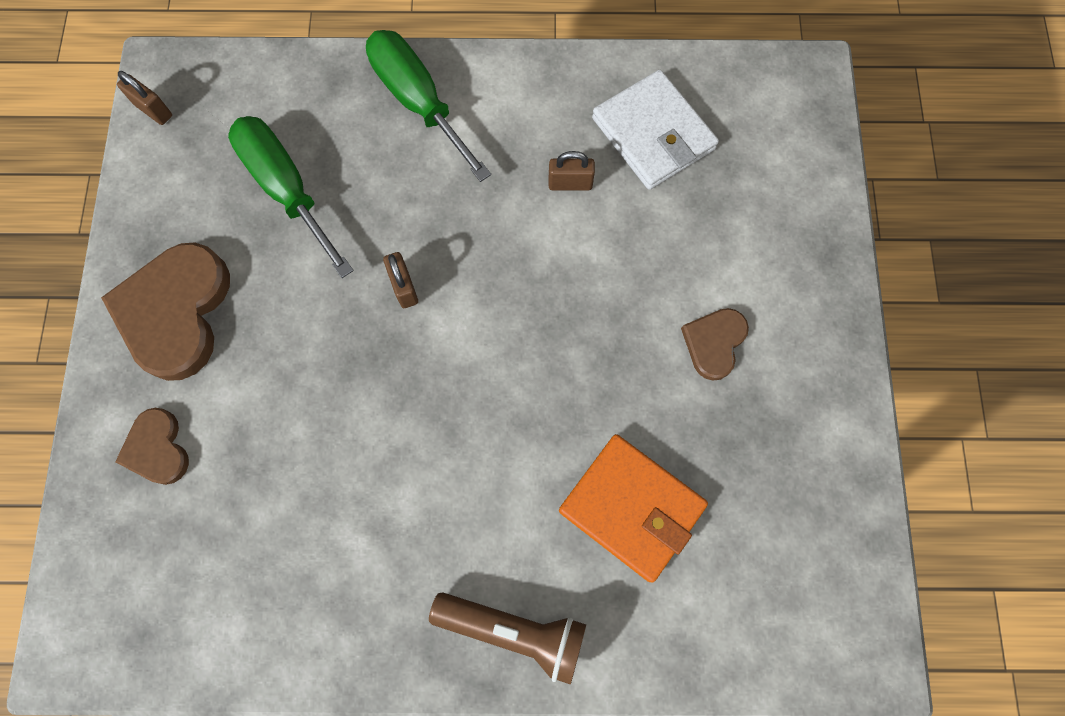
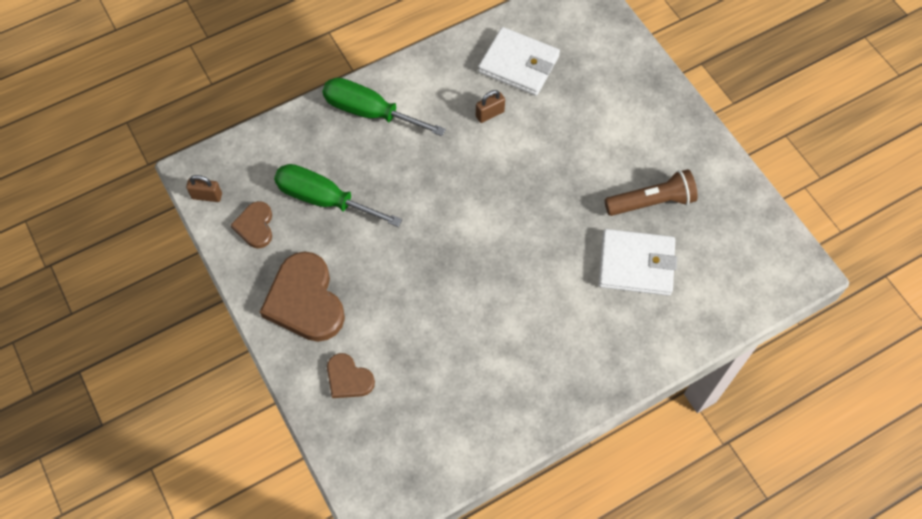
camera: 30 degrees left, 10 degrees down
brown padlock [383,252,418,308] -> none
brown flashlight [429,592,586,685] -> brown flashlight moved to [605,169,698,216]
orange wallet [559,434,708,583] -> white wallet [599,229,677,296]
brown heart [681,308,749,381] -> brown heart moved to [231,201,272,248]

